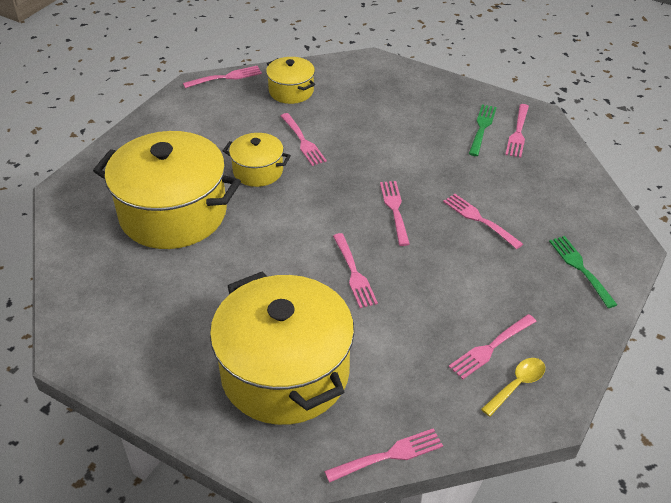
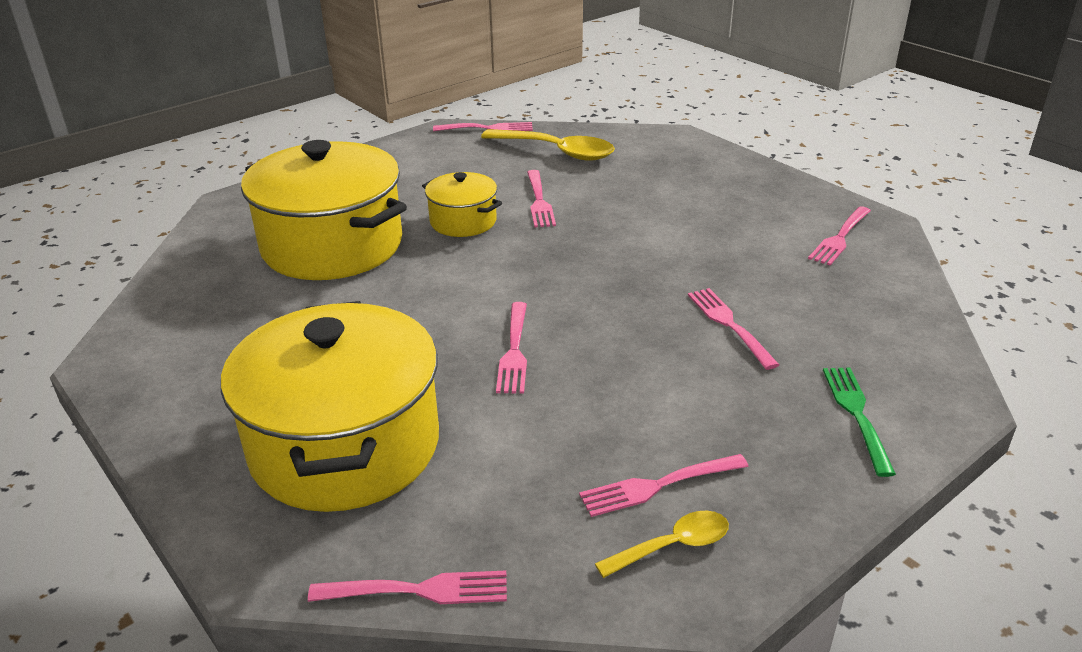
camera: 20 degrees right, 10 degrees down
yellow pot [266,57,315,104] -> yellow spoon [481,129,615,161]
pink fork [380,181,410,246] -> none
green fork [469,105,497,156] -> none

